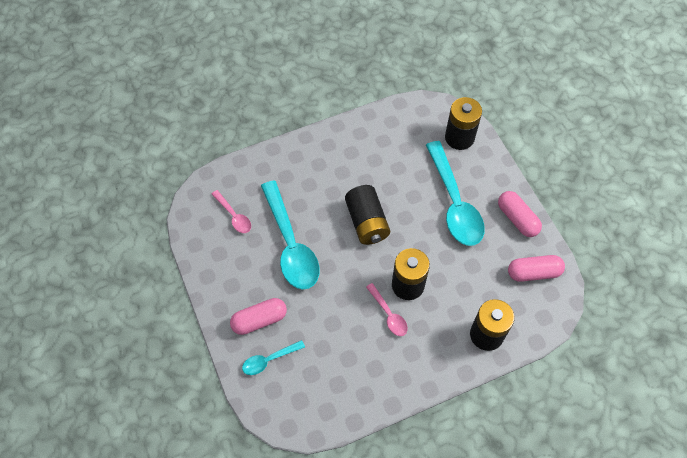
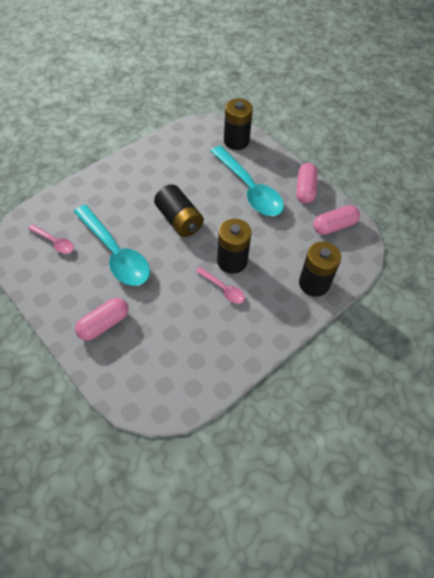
camera: 20 degrees left, 5 degrees down
turquoise spoon [242,340,305,375] -> none
pink capsule [498,191,542,237] -> pink capsule turned 60 degrees clockwise [296,163,318,204]

